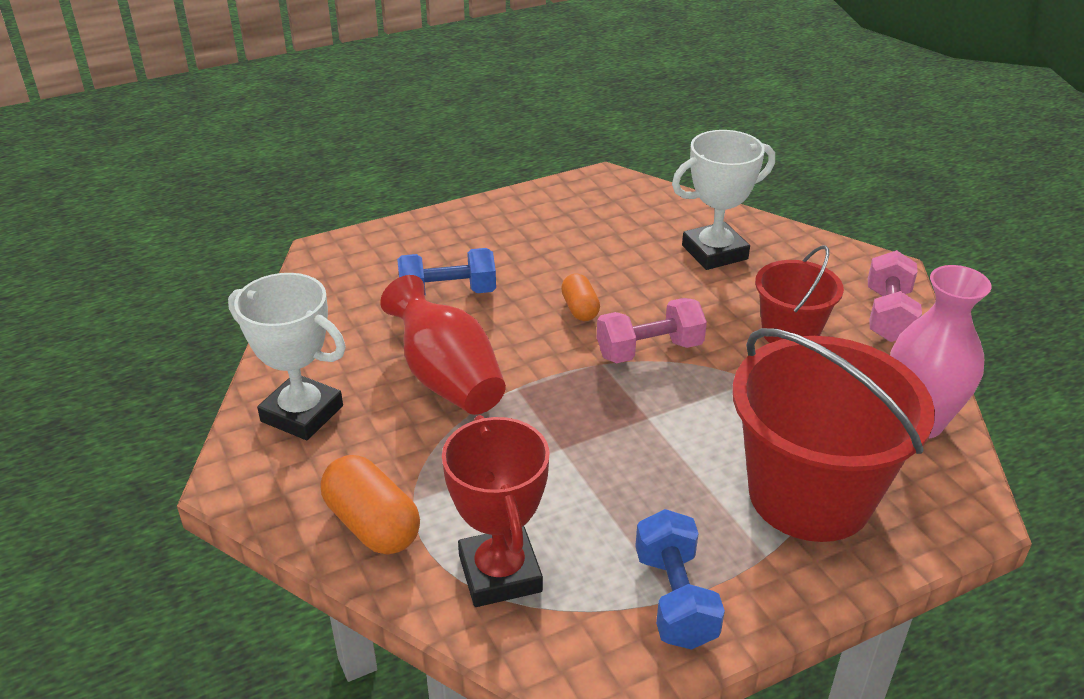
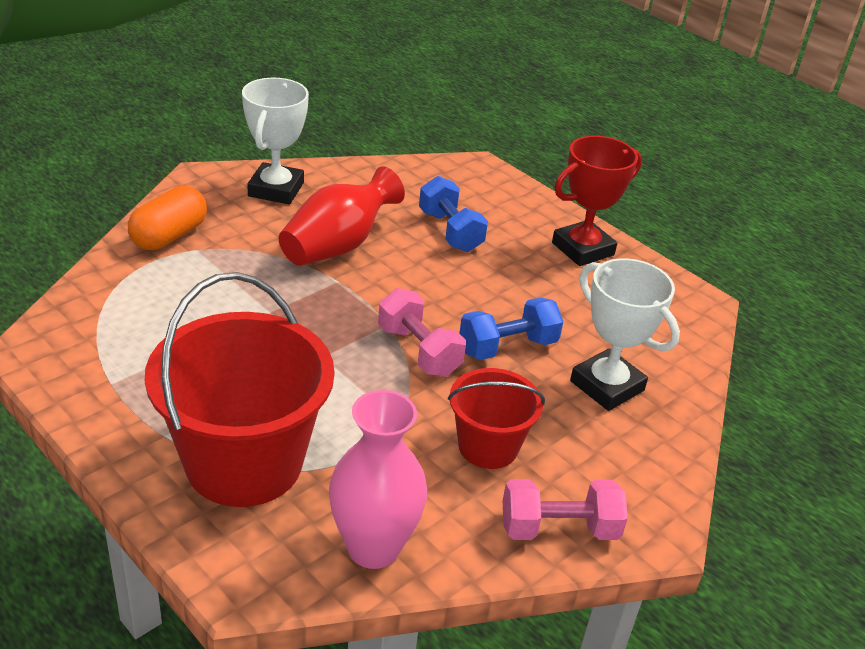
camera: 70 degrees right, 0 degrees up
red trophy [442,415,550,607] -> red trophy moved to [552,136,642,266]
orange capsule [561,273,600,321] -> none
blue dumbbell [635,509,725,650] -> blue dumbbell moved to [459,297,564,360]

